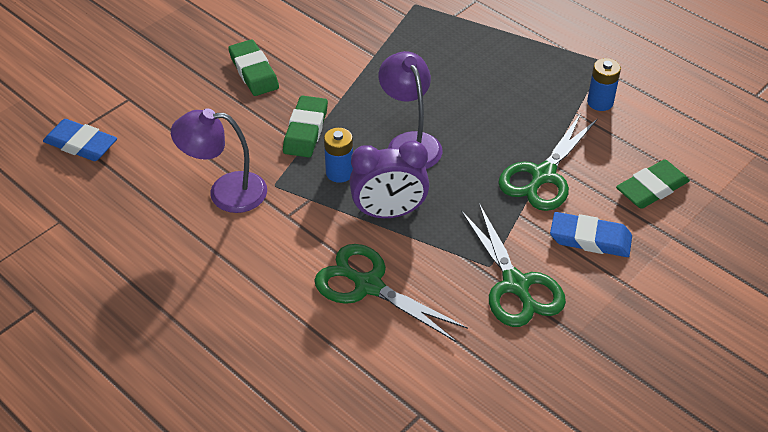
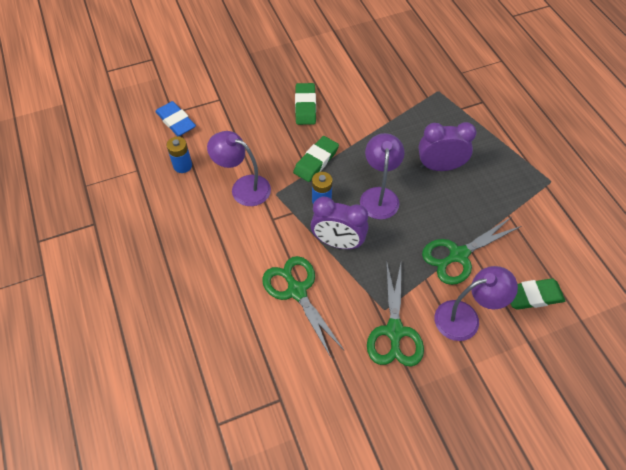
camera: 25 degrees right, 10 degrees up
blue eraser [550,212,632,257] -> purple lamp [435,266,518,341]
blue battery [587,58,621,111] -> blue battery moved to [167,137,192,173]
none -> purple clock [418,122,476,171]

